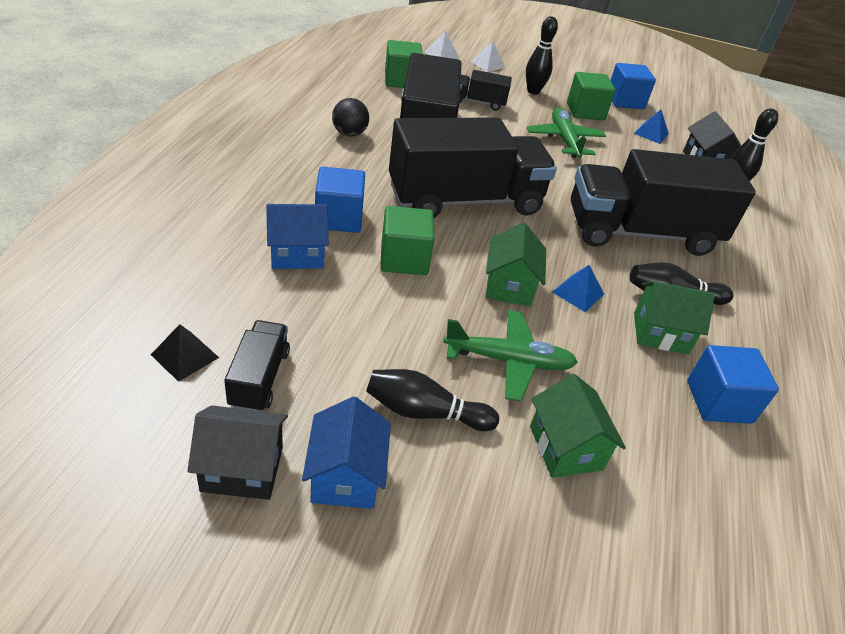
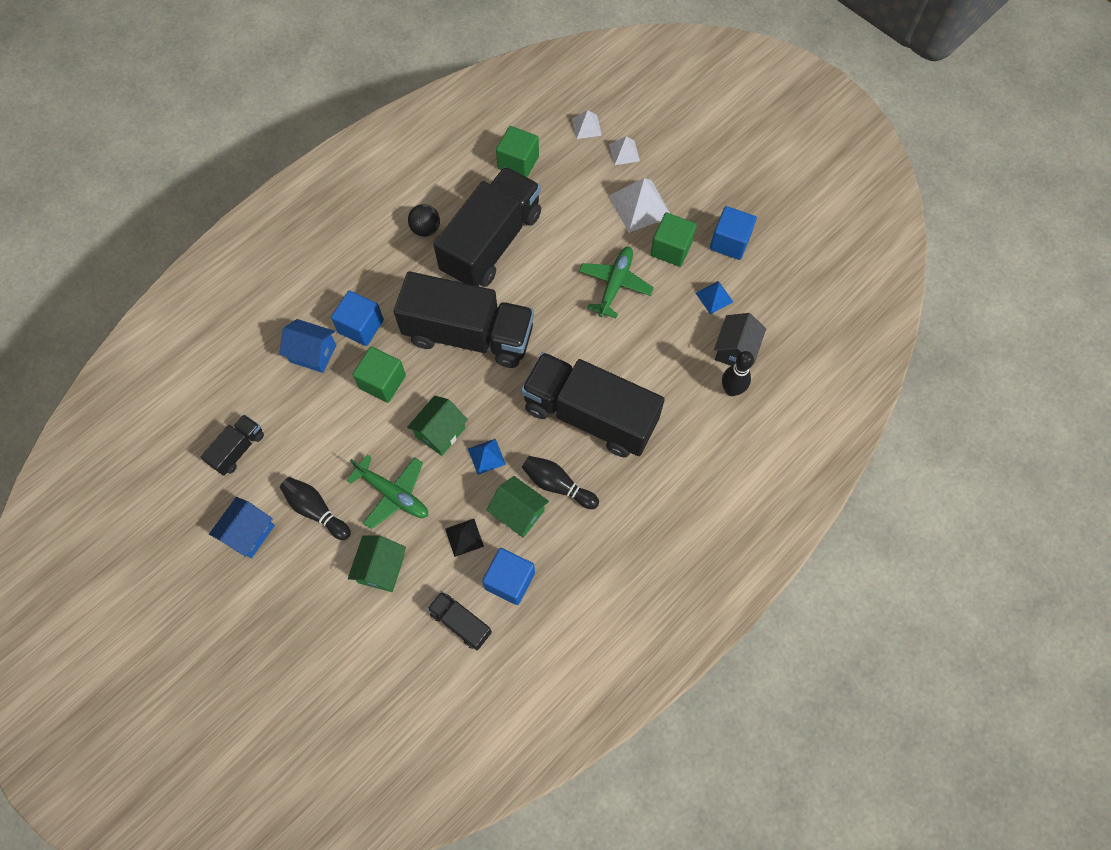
camera: 35 degrees right, 25 degrees up
black pyramid [151,324,219,382] -> black pyramid moved to [445,519,484,557]
black house [187,405,288,500] -> none
black truck [459,70,512,111] -> black truck moved to [427,591,492,651]
black bowling pin [526,16,558,95] -> white pyramid [609,178,670,233]

